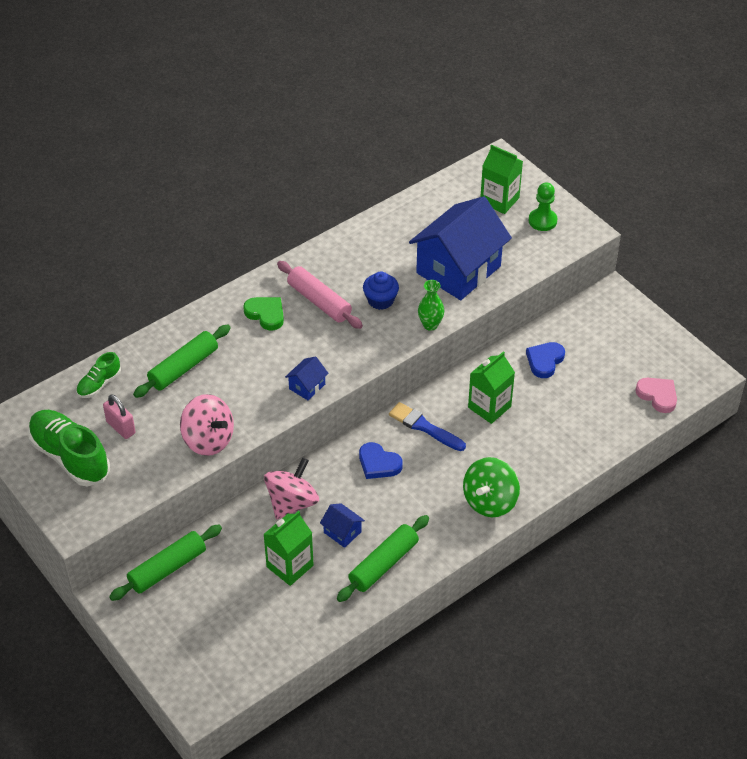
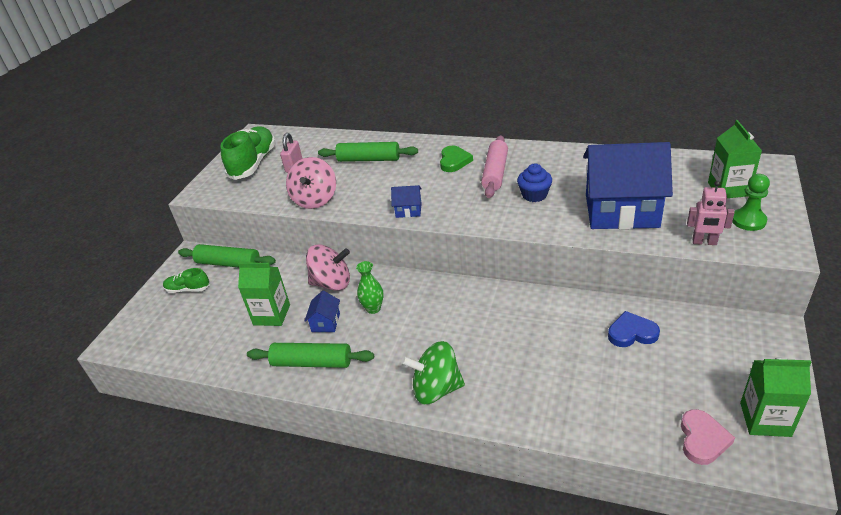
camera: 60 degrees right, 10 degrees down
green shoe [76,352,121,398] -> green shoe moved to [163,268,210,293]
blue heart [359,442,403,479] -> none
blue brush [389,402,466,451] -> none
green vase [418,280,444,331] -> green vase moved to [356,261,384,314]
green carton [468,351,515,424] -> green carton moved to [740,358,811,437]
none -> pink robot [687,181,735,245]

